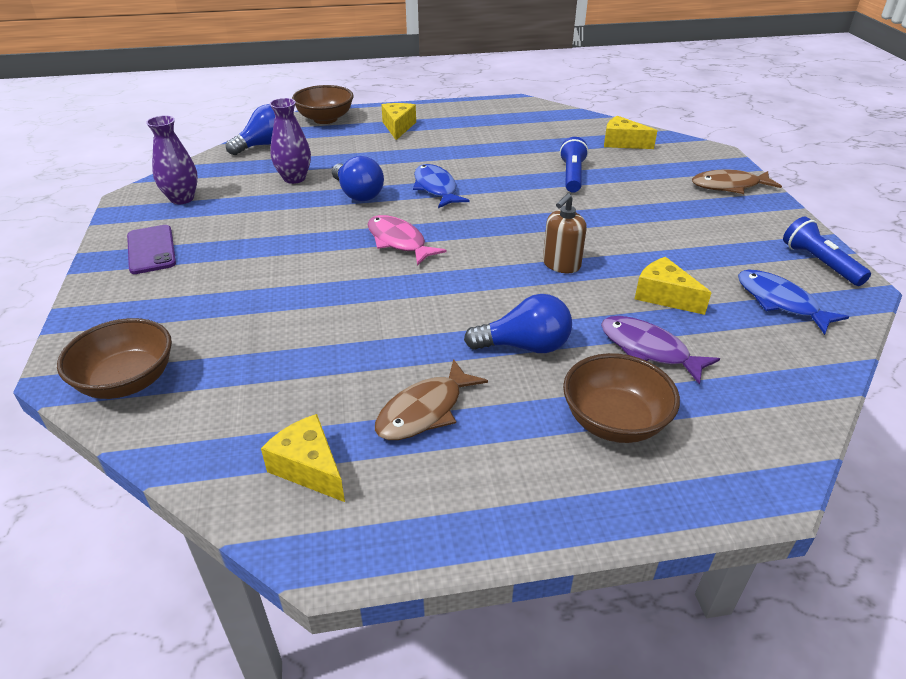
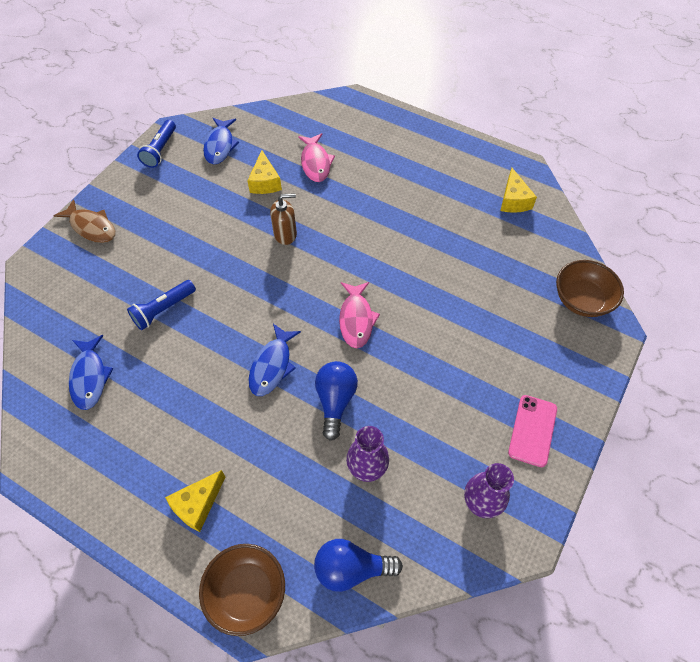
camera: 140 degrees left, 20 degrees up
purple phone [127,225,176,274] -> pink phone [508,395,557,467]
brown fish [375,359,488,440] -> none
blue light bulb [464,294,572,353] -> none
brown bowl [563,353,680,443] -> none
purple fish [601,316,720,385] -> pink fish [298,133,335,182]
yellow cheese [604,116,657,149] -> none
none -> blue fish [69,335,113,410]

